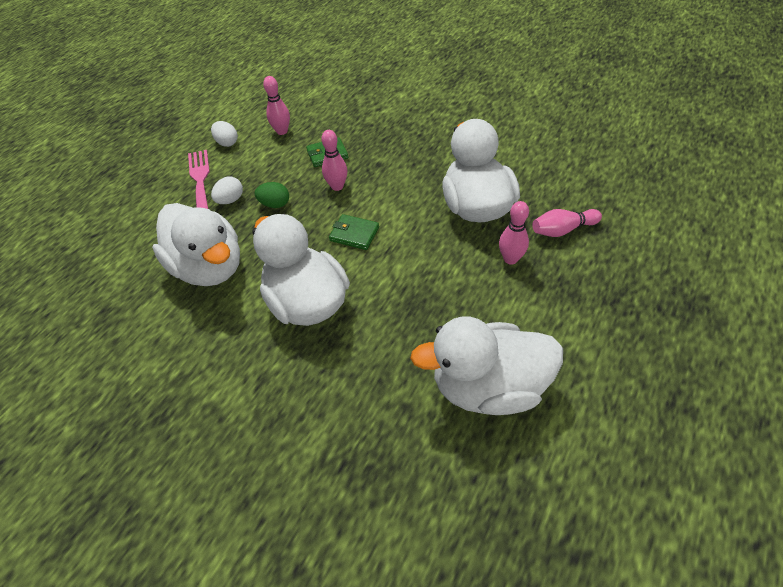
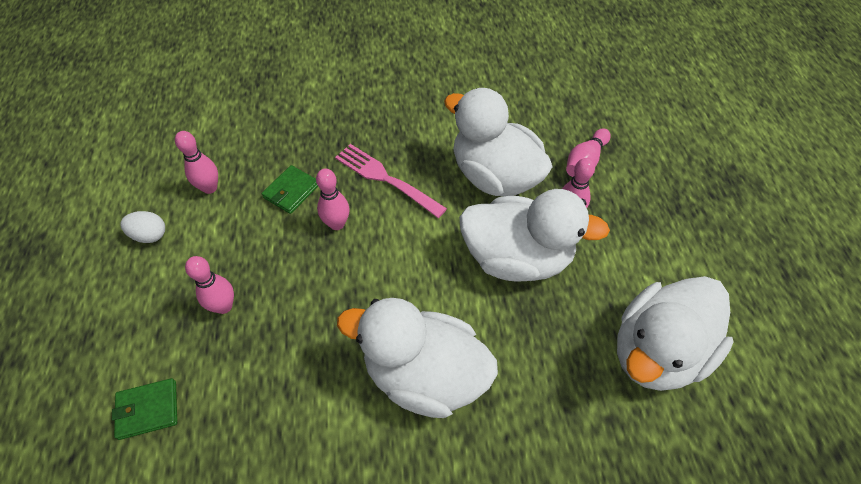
camera: 40 degrees left, 5 degrees up
white duck [152,203,240,286] -> white duck moved to [459,189,610,281]
pink fork [188,150,210,209] -> pink fork moved to [335,144,447,218]
white egg [211,177,243,204] -> pink bowling pin [185,256,234,314]
green egg [255,182,289,208] -> none
green wallet [329,214,379,250] -> green wallet moved to [112,378,177,440]

